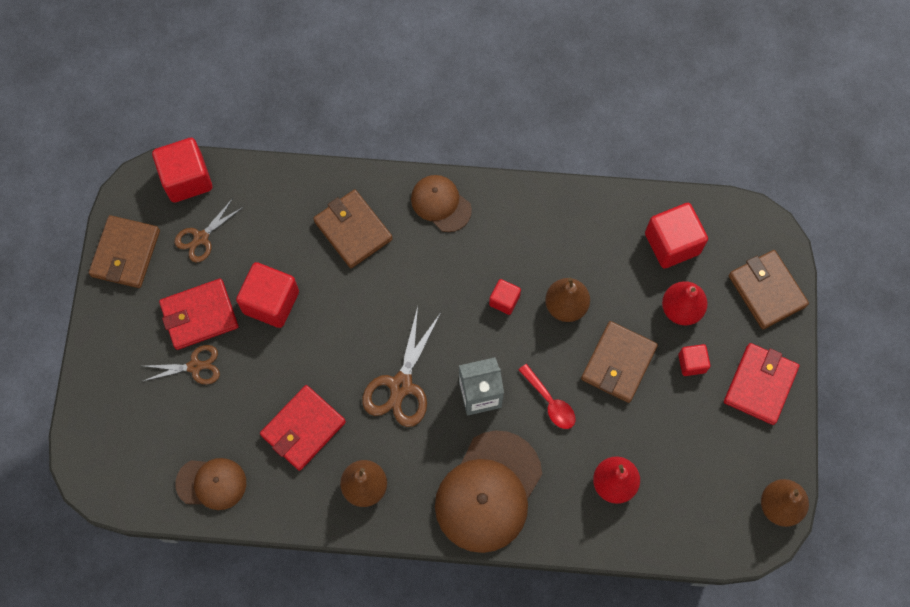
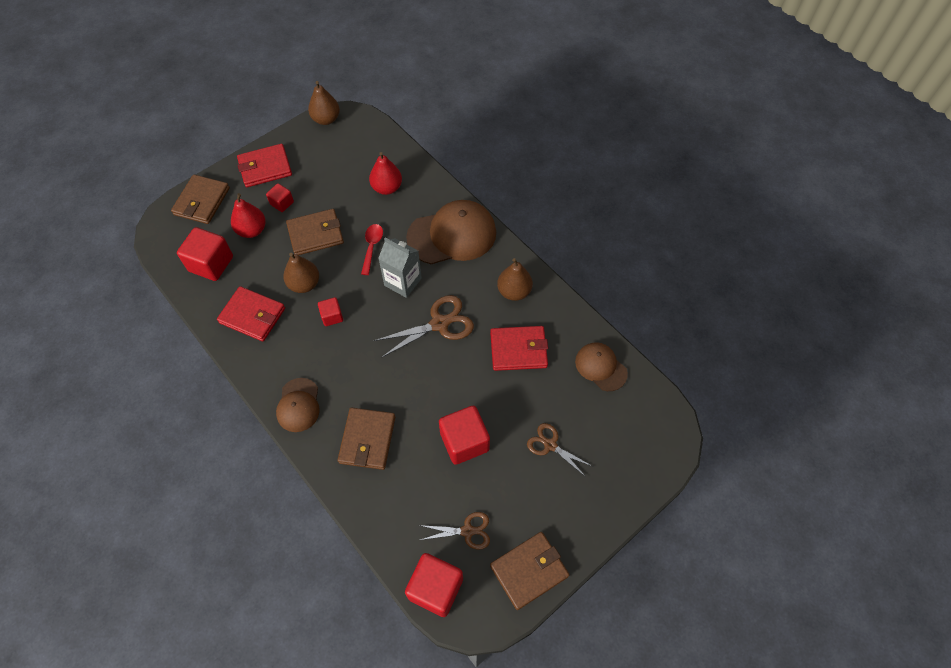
camera: 135 degrees left, 10 degrees down
red wallet [159,278,239,350] -> red wallet moved to [217,286,285,342]

